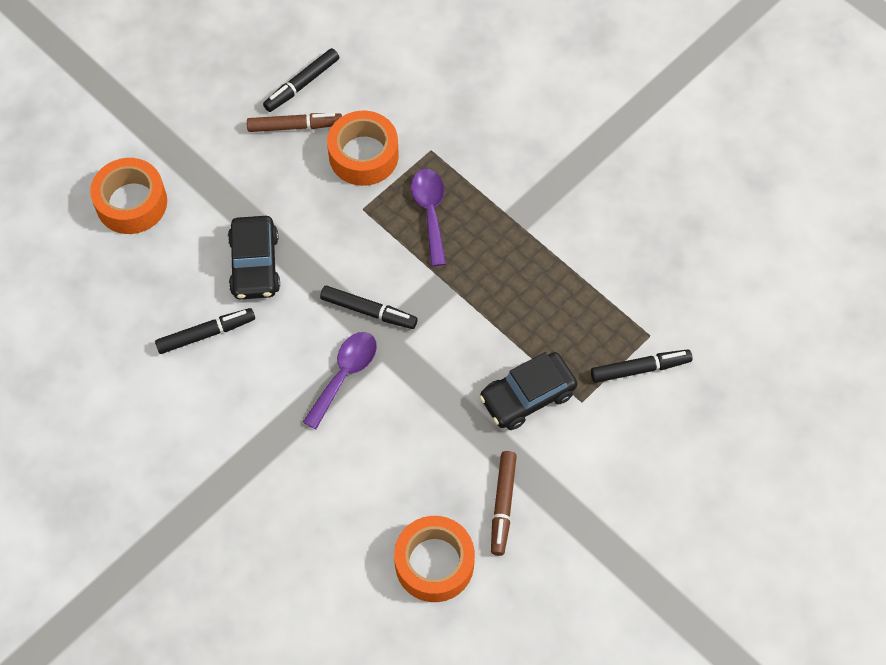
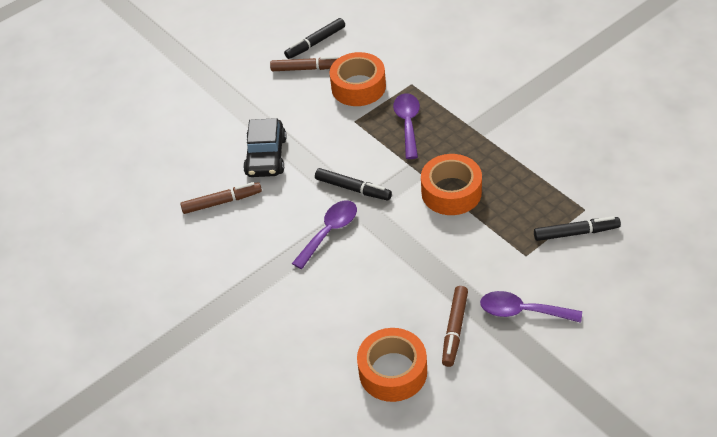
camera: 10 degrees right, 15 degrees down
orange tape [90,158,167,234] -> orange tape moved to [421,154,482,215]
black marker [155,308,255,354] -> brown marker [180,182,262,214]
black car [479,352,577,430] -> none
none -> purple spoon [480,291,582,323]

